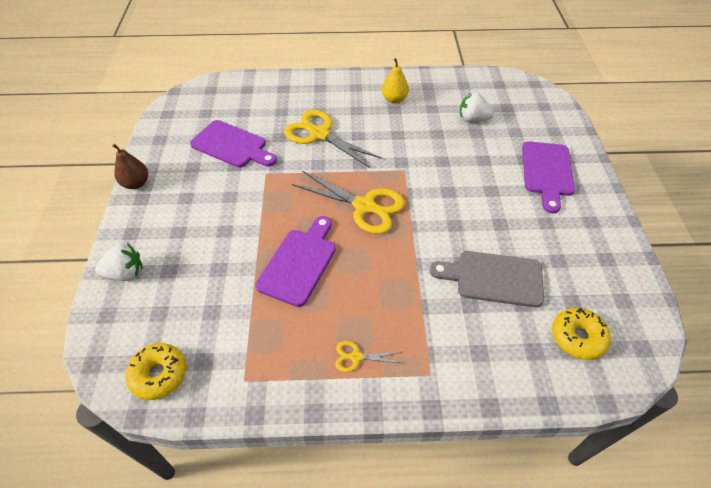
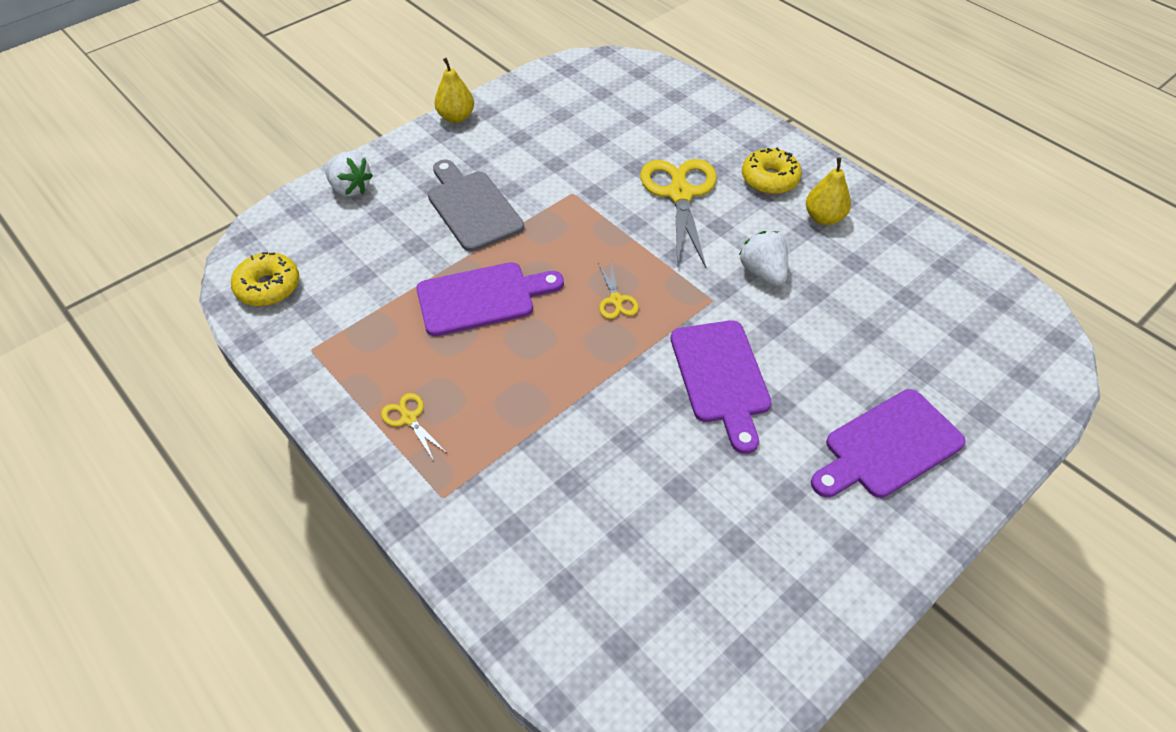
camera: 50 degrees right, 0 degrees up
brown pear [112,144,148,189] -> yellow pear [434,58,474,123]
purple cutting board [190,120,277,168] -> purple cutting board moved to [671,320,772,454]
yellow scissors [292,171,405,234] -> yellow scissors [598,262,639,319], size x0.46
grey cutting board [430,251,544,308] -> grey cutting board moved to [428,160,524,252]
white strawberry [460,92,494,122] -> white strawberry moved to [739,231,788,286]
yellow donut [552,308,611,360] -> yellow donut moved to [742,147,802,194]

